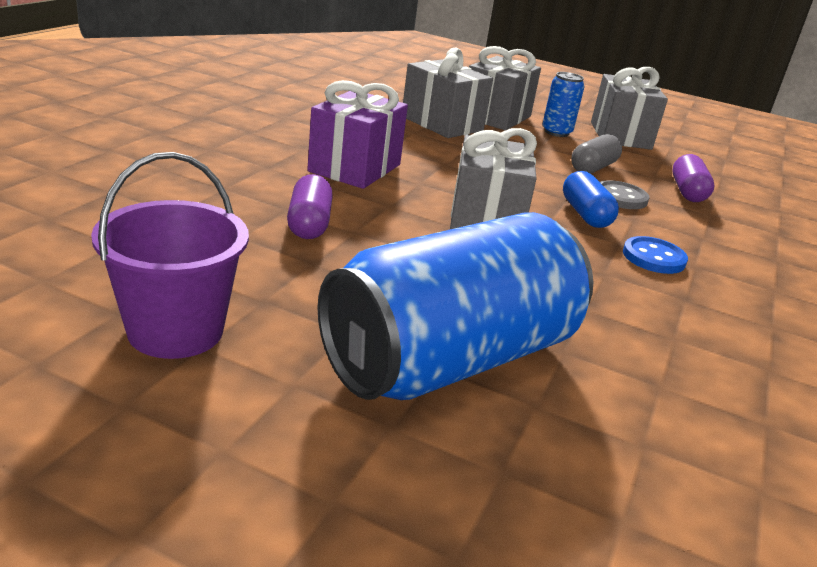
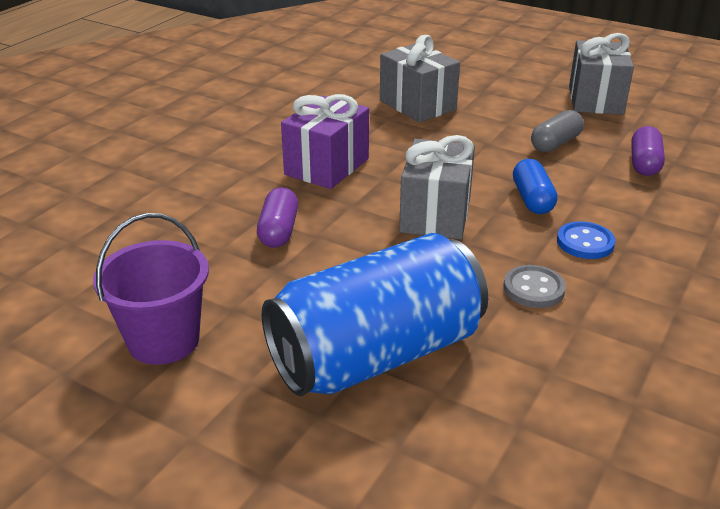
camera: 10 degrees right, 5 degrees up
grey gift [469,46,541,130] -> none
blue can [542,72,584,137] -> none
grey button [600,180,650,209] -> grey button moved to [504,265,566,308]

